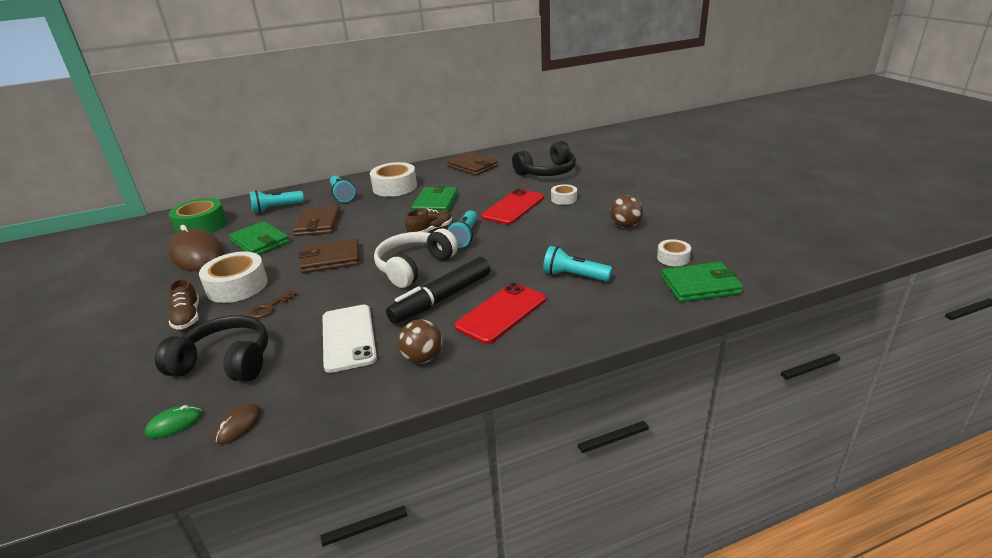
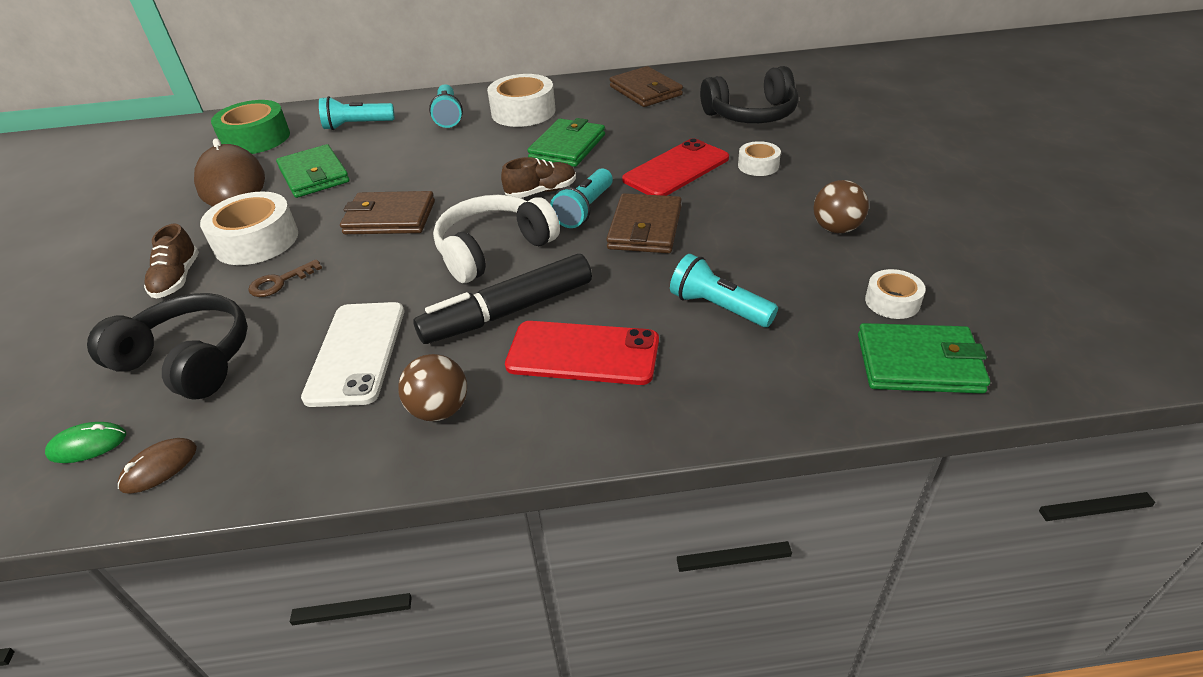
camera: 15 degrees right, 10 degrees up
brown wallet [293,205,341,236] -> brown wallet moved to [606,193,682,253]
red phone [454,283,546,344] -> red phone turned 45 degrees clockwise [505,321,659,385]

